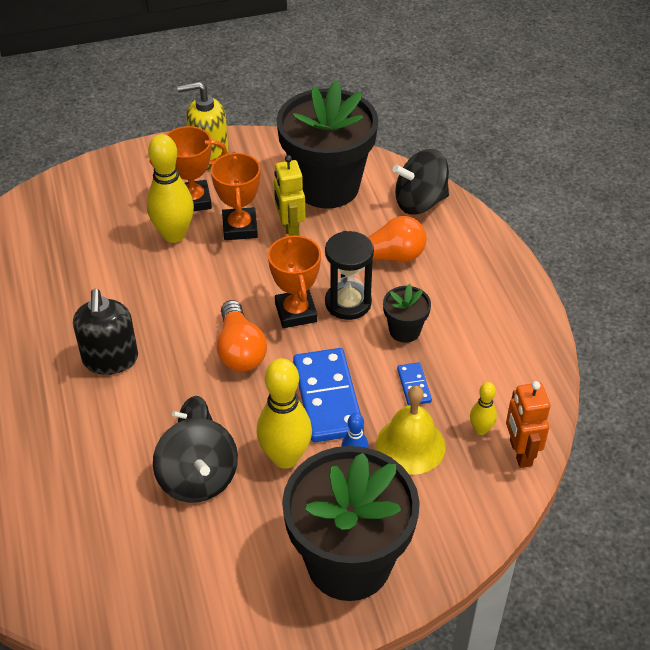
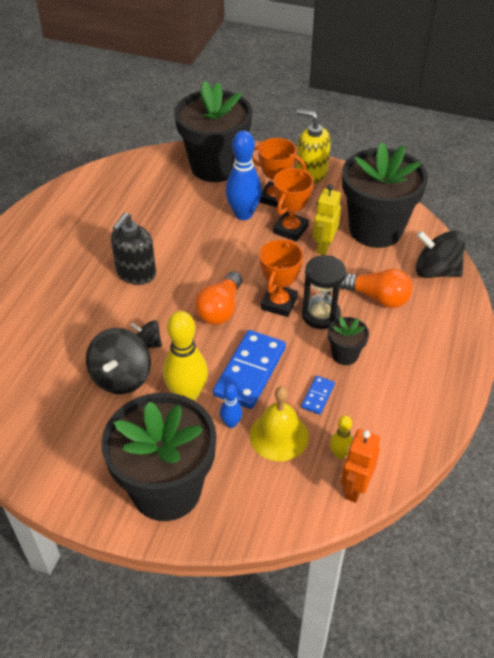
camera: 35 degrees right, 0 degrees up
yellow bowling pin [147,134,194,243] -> blue bowling pin [225,130,262,220]
none -> black flower pot [174,81,253,182]

